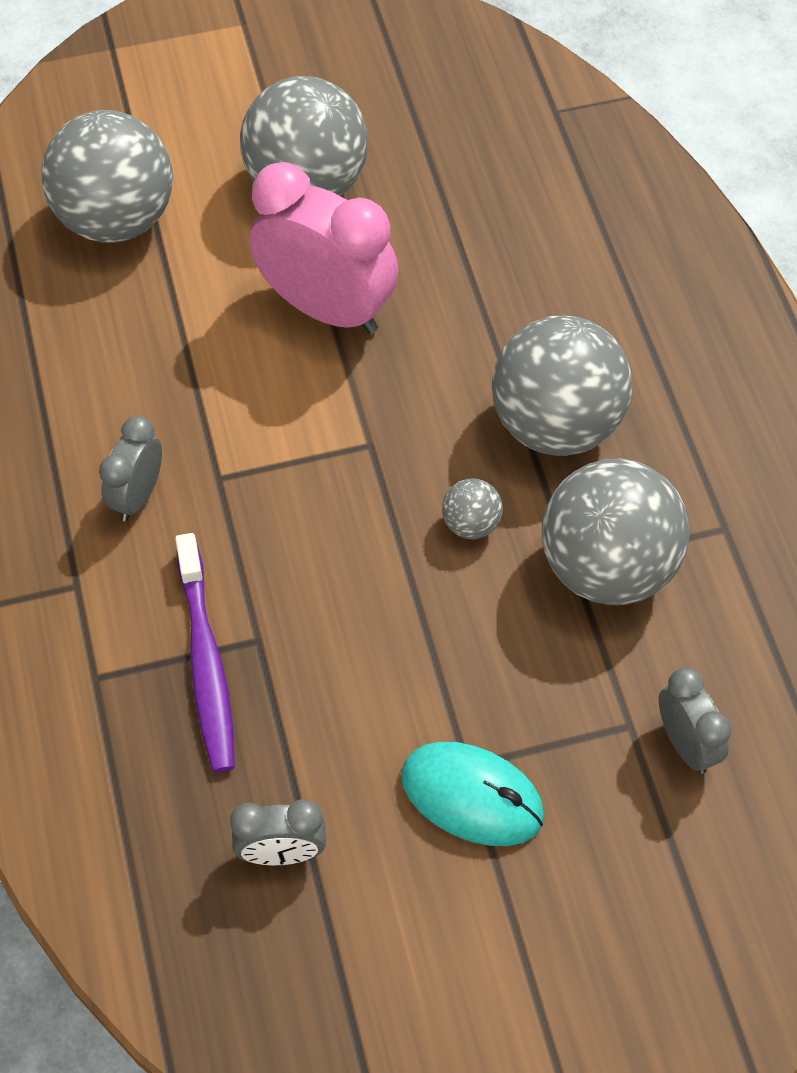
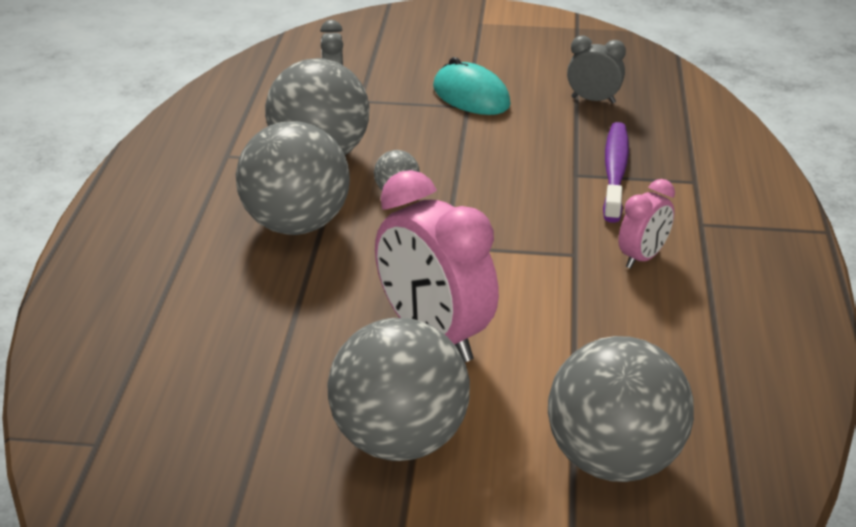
camera: 160 degrees left, 25 degrees down
grey clock [99,416,162,521] -> pink clock [618,179,675,269]

